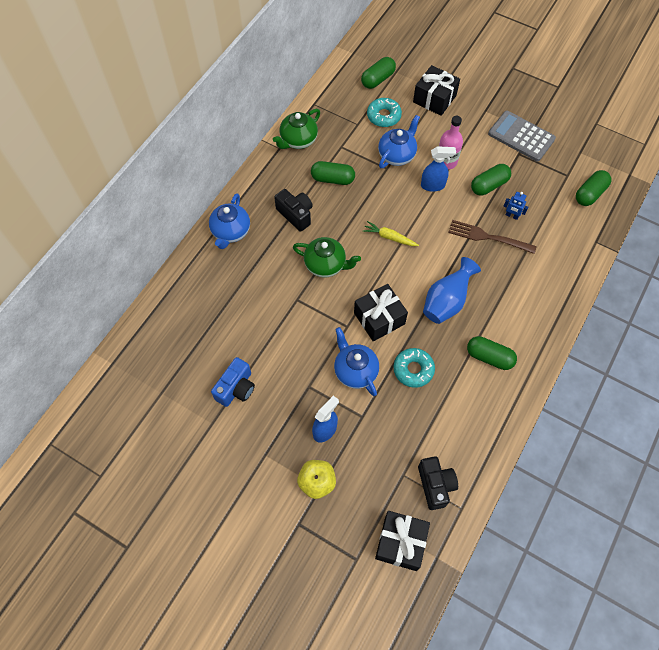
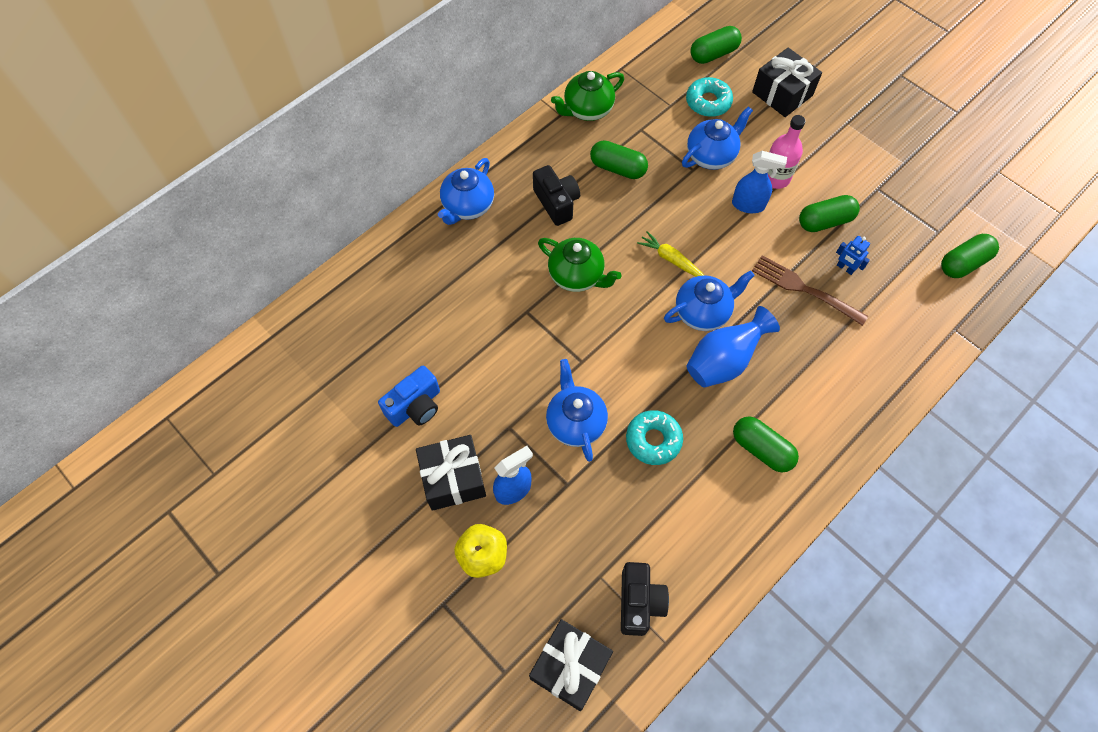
camera: 15 degrees right, 0 degrees up
black gift [354,284,408,341] -> black gift moved to [416,435,486,511]
grey calculator [488,111,556,161] -> none
none -> blue teapot [664,270,755,331]

